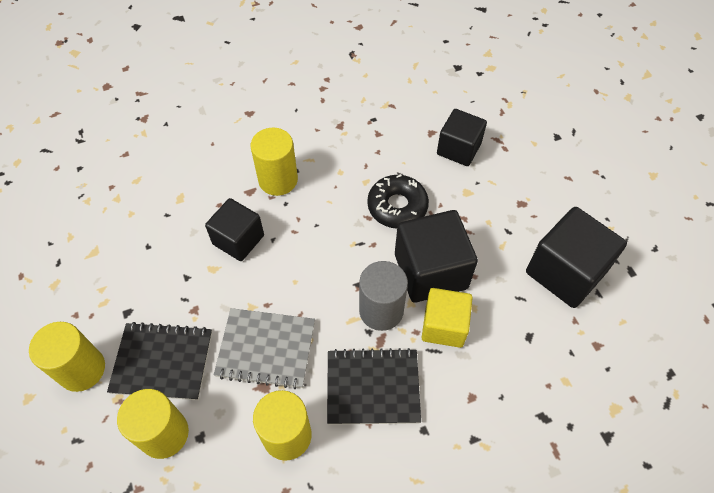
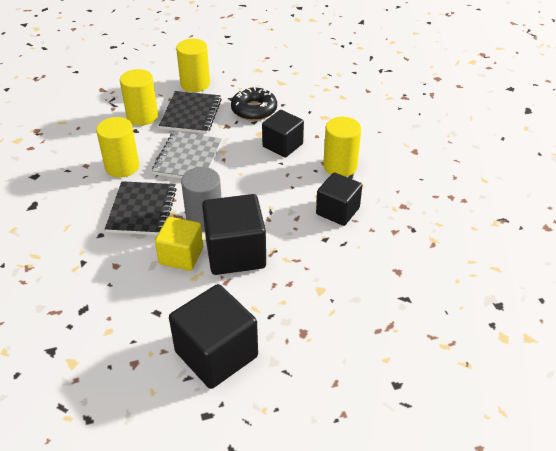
camera: 95 degrees right, 15 degrees down
black donut [367,174,429,228] -> black donut moved to [231,87,277,121]
black cube [437,109,487,166] -> black cube moved to [316,172,362,226]

